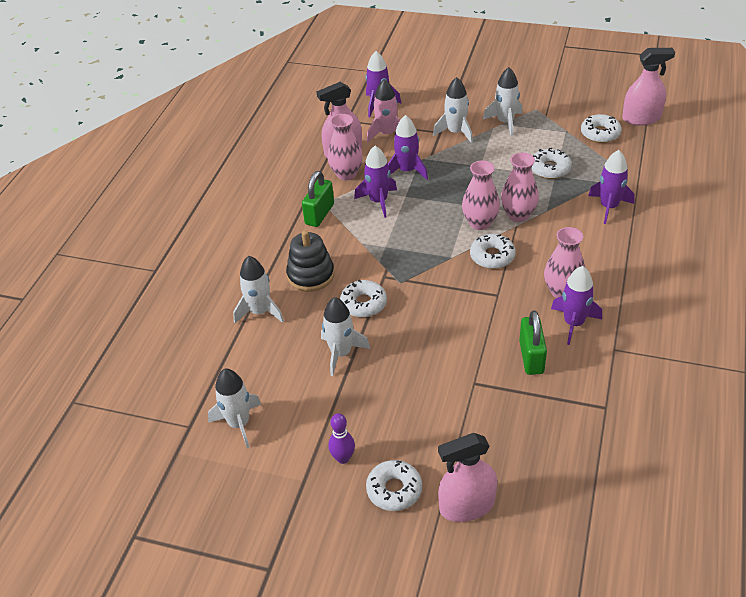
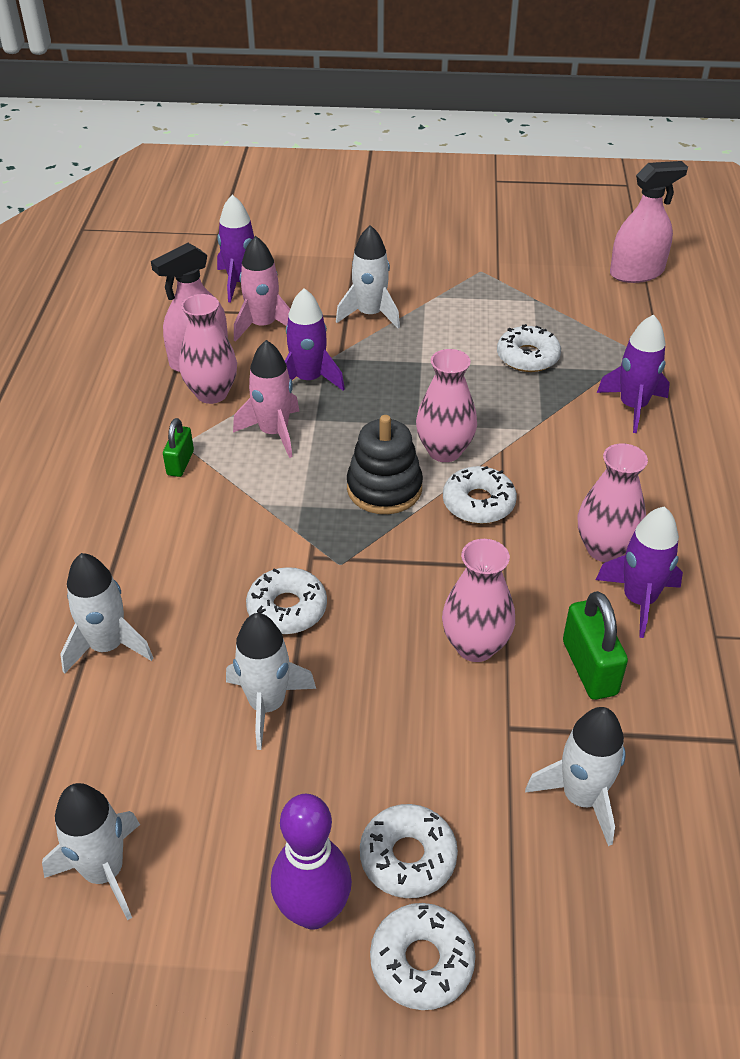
camera: 15 degrees left, 0 degrees up
black stacking toy [286,230,334,292] -> black stacking toy moved to [347,415,423,514]
green padlock [302,171,334,227] -> green padlock [163,418,194,477], size x0.63
purple bowling pin [328,413,355,464] -> purple bowling pin [271,794,352,930], size x1.59
purple rocket [354,146,397,218] -> pink rocket [233,340,299,458]
pink spray bottle [438,433,497,522] -> none
white rocket [483,67,523,136] -> white rocket moved to [525,707,626,846]
pink vase [501,153,539,222] -> pink vase moved to [442,539,515,662]
white donut [581,114,621,143] -> white donut moved to [360,804,458,898]

